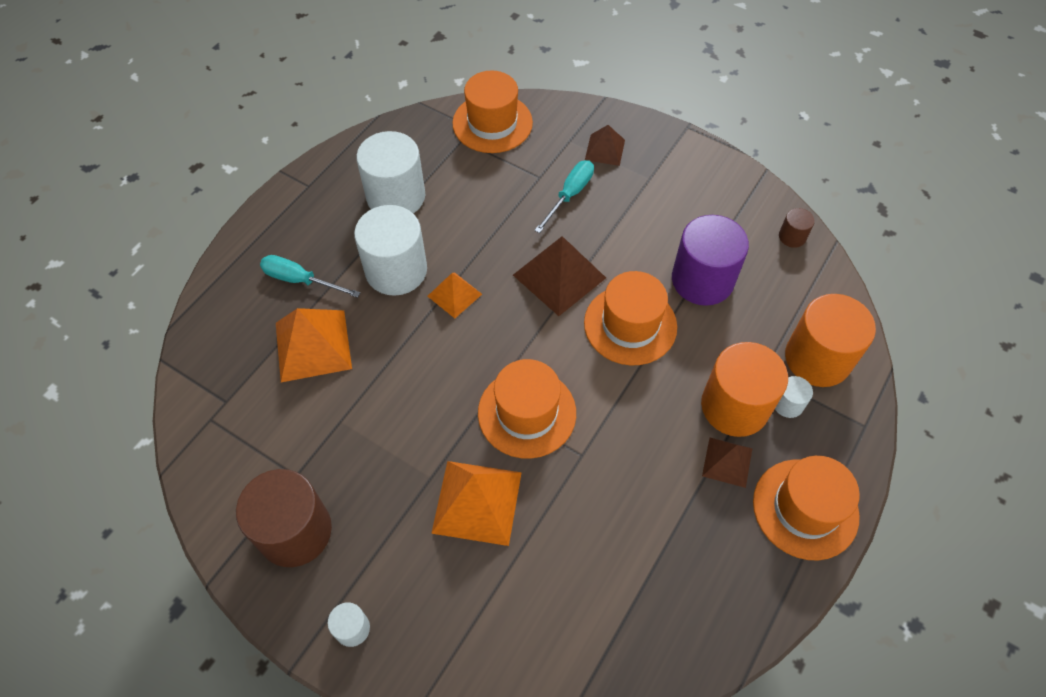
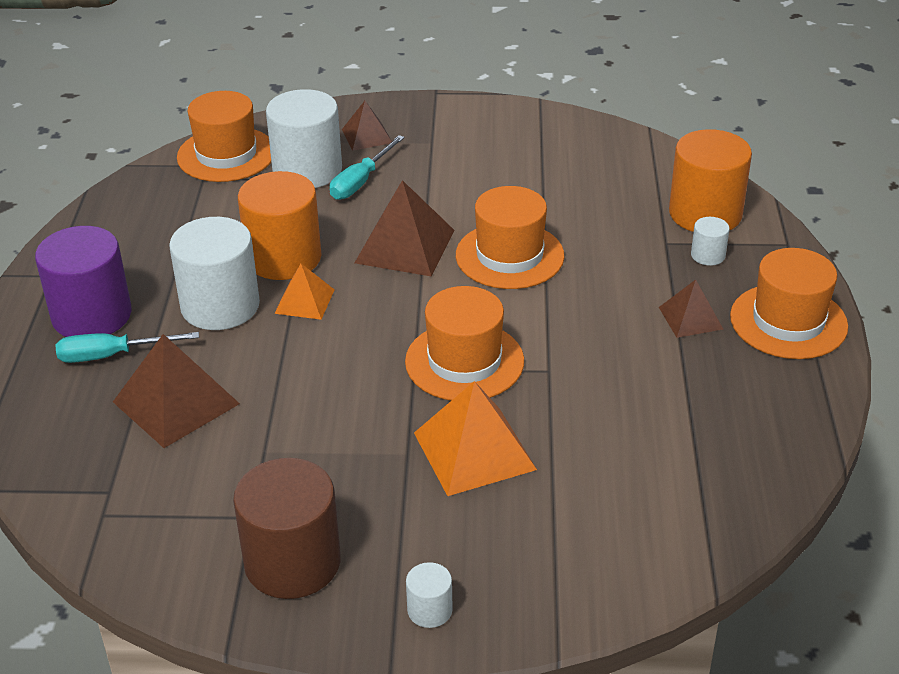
camera: 30 degrees left, 20 degrees down
orange pyramid [276,308,352,382] -> brown pyramid [113,334,240,448]
white cylinder [356,131,425,214] -> white cylinder moved to [266,89,342,188]
turquoise screwdriver [534,160,594,233] -> turquoise screwdriver turned 150 degrees counterclockwise [330,135,405,200]
purple cylinder [672,215,749,306] -> purple cylinder moved to [35,226,132,337]
orange cylinder [701,342,788,437] -> orange cylinder moved to [238,171,322,280]
brown cylinder [779,208,815,248] -> none

